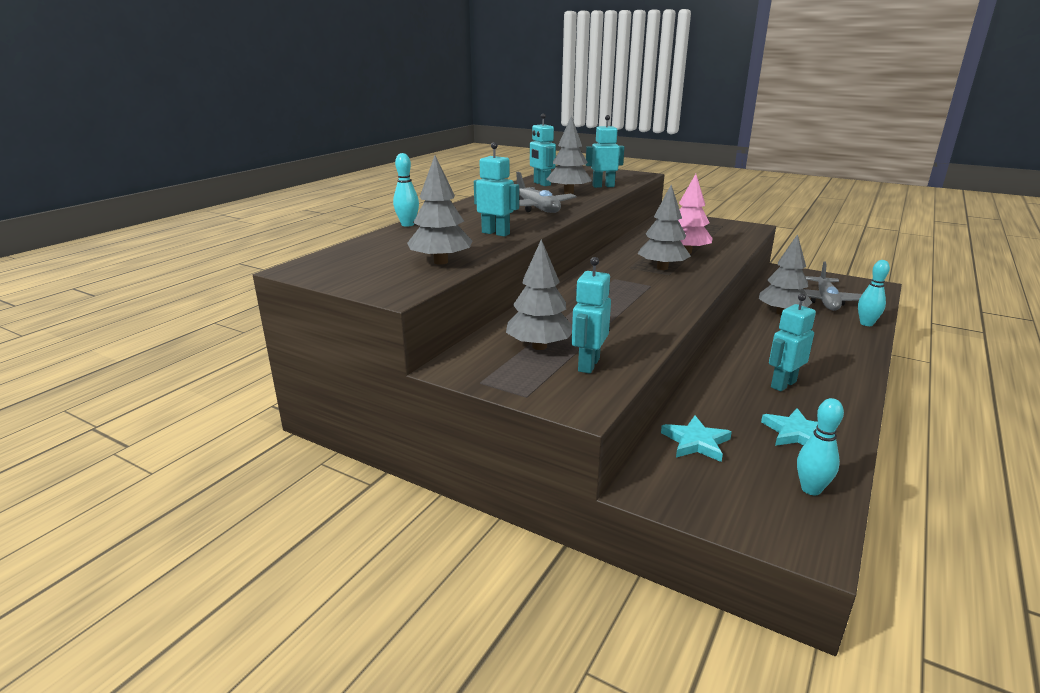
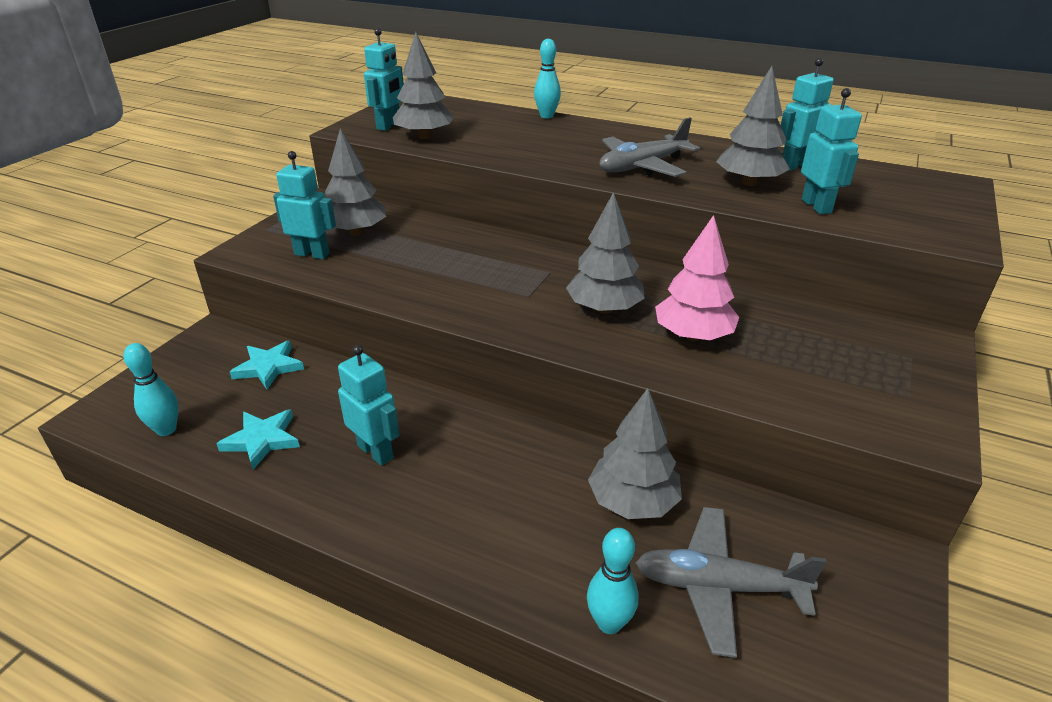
camera: 85 degrees right, 10 degrees up
turquoise robot [474,142,519,237] -> turquoise robot moved to [364,28,404,131]

